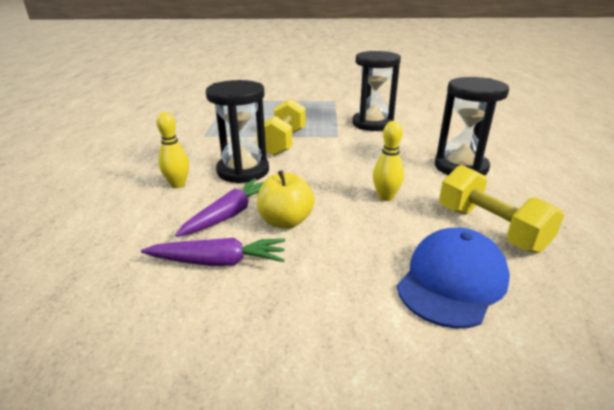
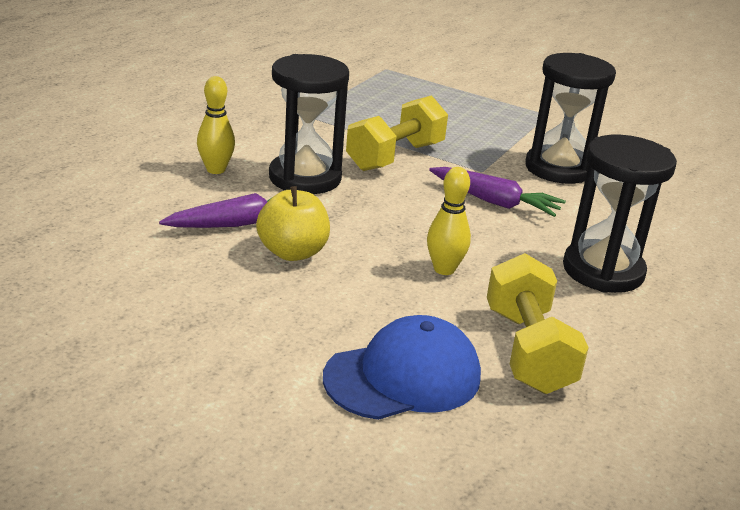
camera: 25 degrees right, 0 degrees up
purple carrot [141,238,285,266] -> purple carrot moved to [429,167,566,217]

